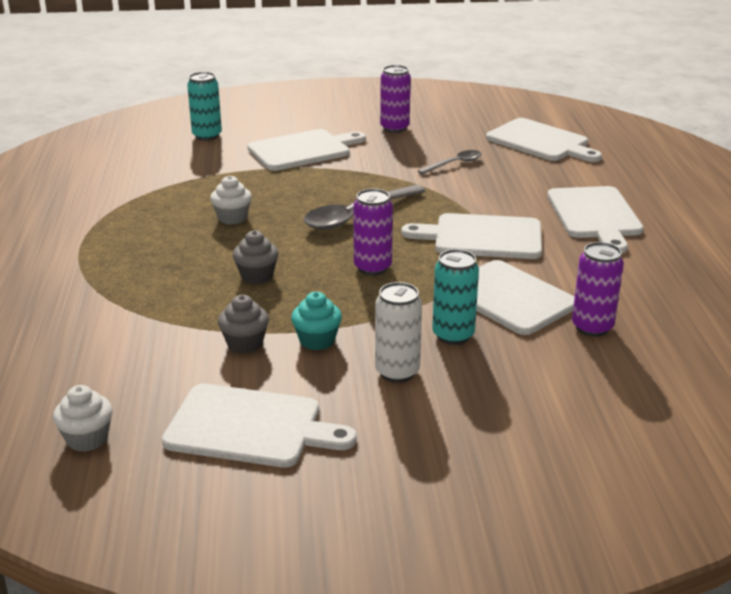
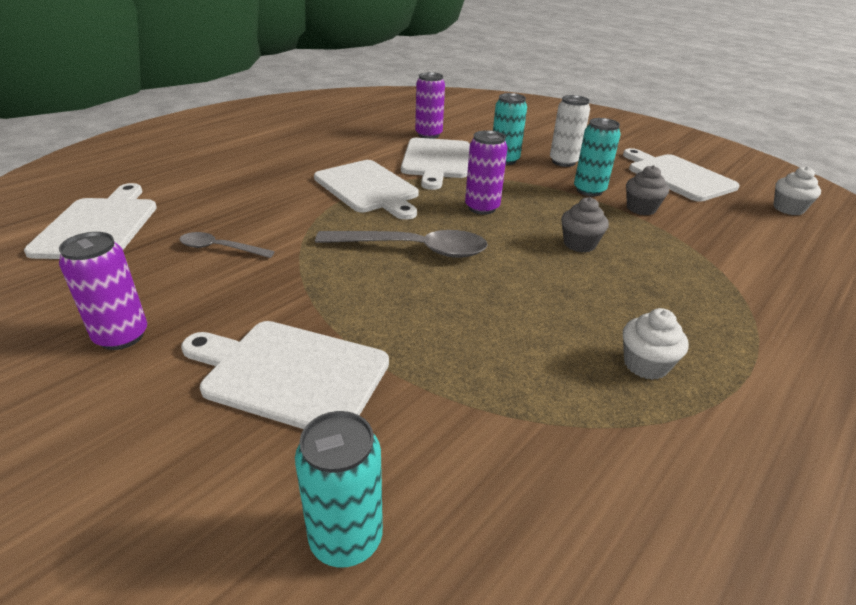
camera: 135 degrees left, 5 degrees up
white cupcake [210,175,252,225] -> white cupcake moved to [623,308,689,380]
turquoise cupcake [291,292,342,350] -> turquoise can [574,118,621,196]
white cutting board [547,186,644,253] -> none

